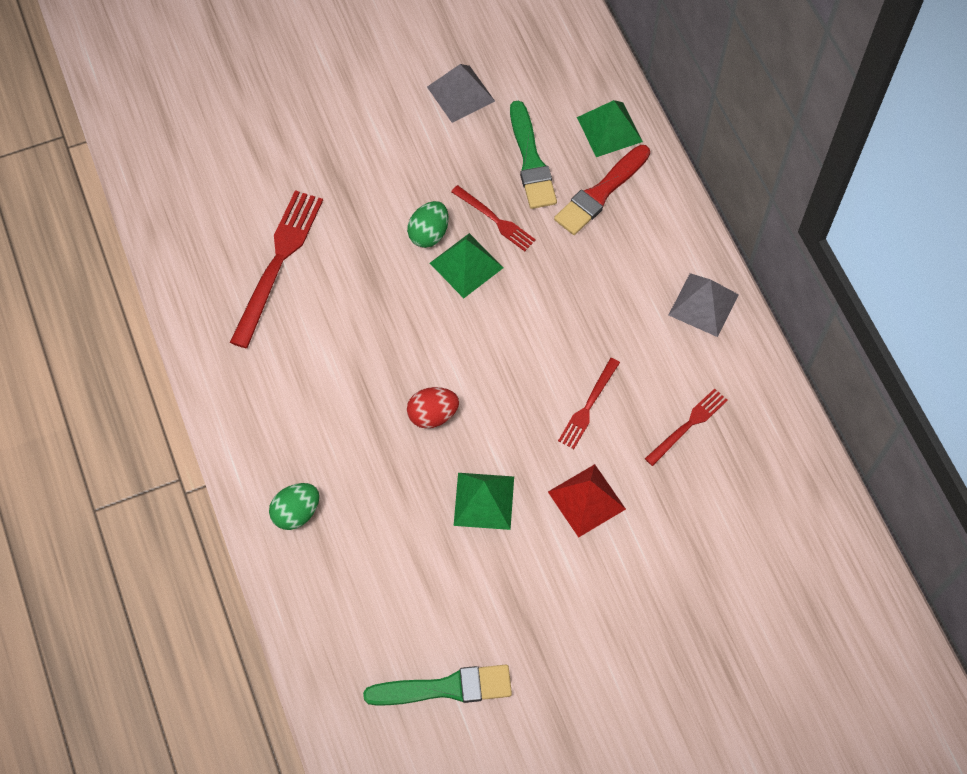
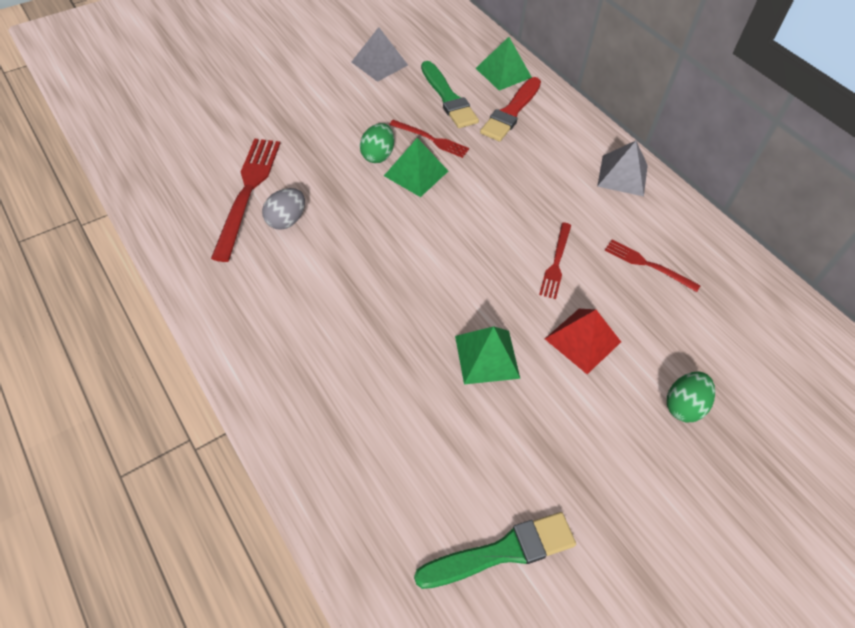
camera: 15 degrees left, 10 degrees down
green egg [269,483,319,530] -> green egg moved to [667,372,715,422]
red egg [407,387,459,428] -> none
red fork [645,388,728,466] -> red fork turned 90 degrees counterclockwise [605,240,701,292]
none -> grey egg [262,188,305,230]

